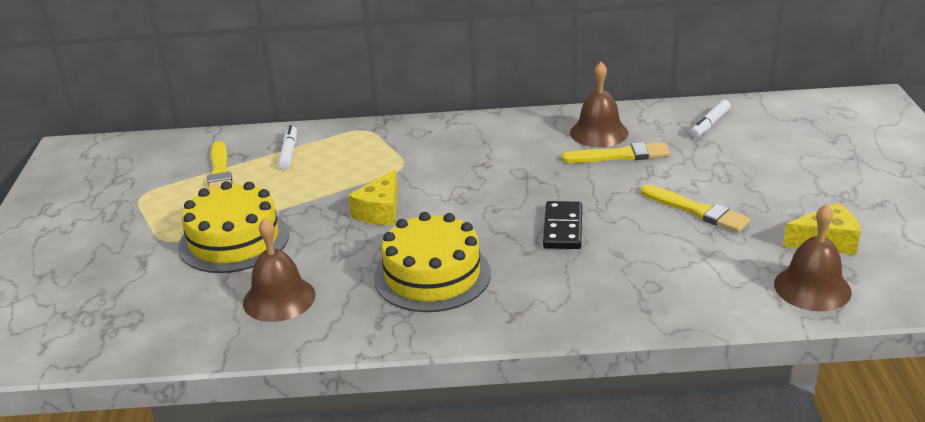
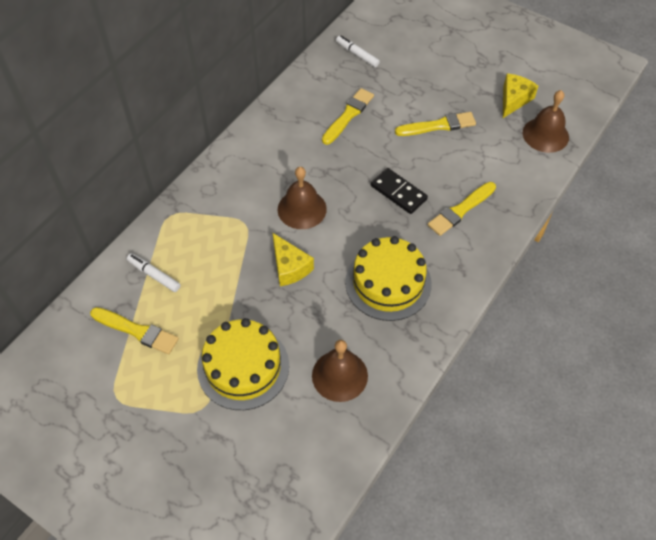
camera: 55 degrees left, 25 degrees up
brown bell [570,62,628,147] -> brown bell moved to [278,167,327,229]
white marker [691,100,731,137] -> white marker turned 150 degrees clockwise [336,35,380,67]
none -> yellow brush [428,182,496,236]

